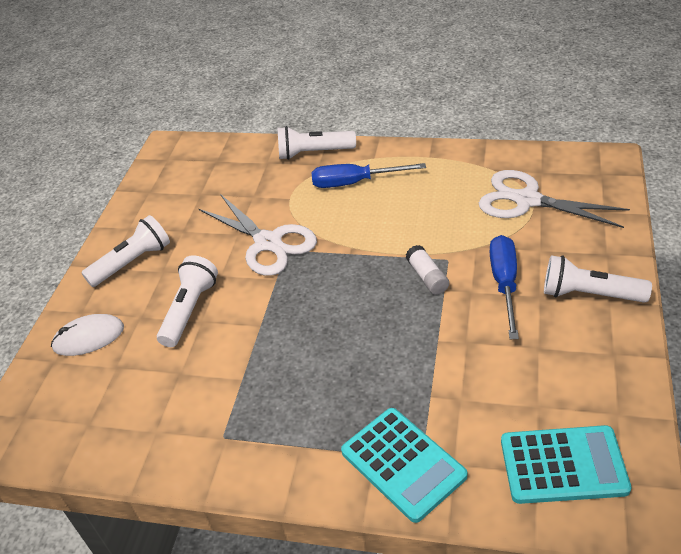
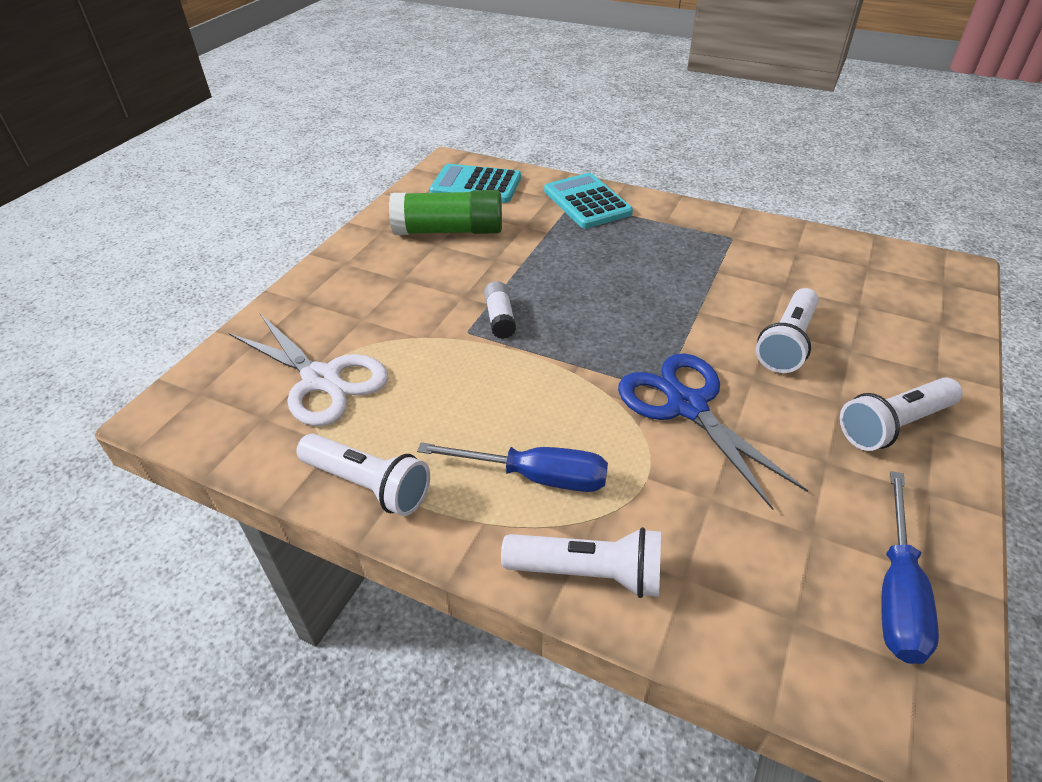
camera: 170 degrees left, 0 degrees up
white mouse [51,314,124,356] -> none
white scissors [199,194,317,276] -> blue scissors [618,353,808,510]
blue screwdriver [490,235,519,339] -> blue screwdriver moved to [882,471,939,664]
white flashlight [544,255,652,303] -> white flashlight moved to [296,434,430,516]
none -> green glue stick [389,190,502,235]

